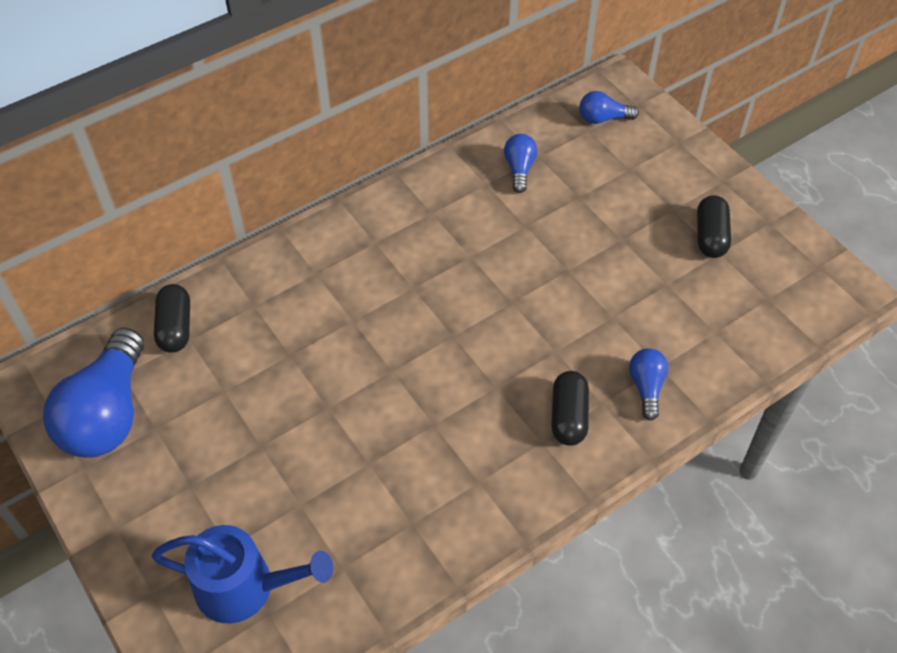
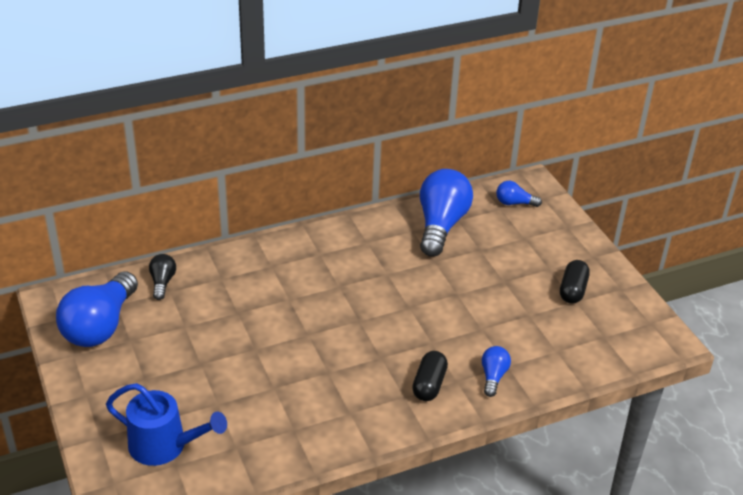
camera: 10 degrees right, 15 degrees down
black capsule [154,284,190,353] -> black light bulb [149,254,176,300]
blue light bulb [504,134,537,193] -> blue light bulb [420,169,473,256], size x2.11

